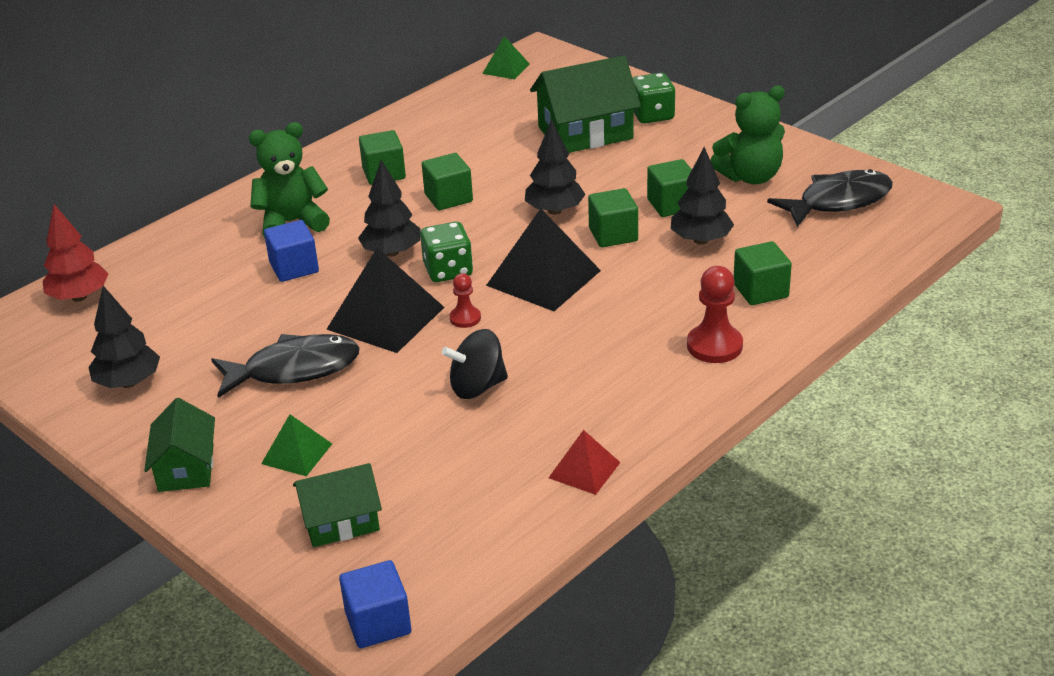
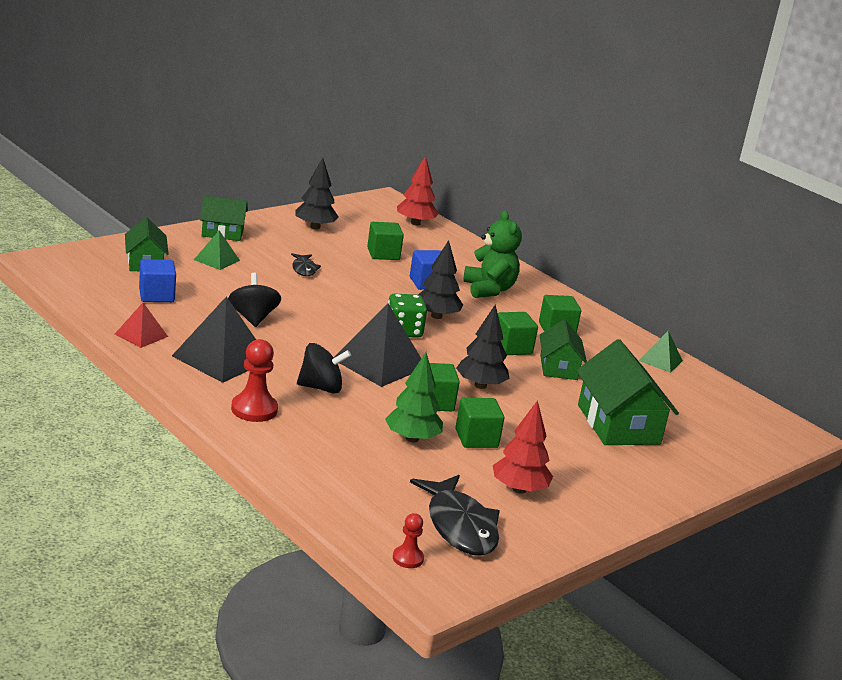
camera: 90 degrees right, 10 degrees down
black fish [211,334,360,398] -> black fish [291,253,321,276], size x0.52
black pyramid [327,248,444,353] -> black pyramid moved to [172,296,256,383]
blue cube [339,560,411,648] -> blue cube moved to [139,259,176,302]
red pawn [449,273,481,328] -> red pawn moved to [393,513,424,568]
green pyramid [482,36,530,79] -> green pyramid moved to [639,331,683,373]
green dice [633,73,675,124] -> none
black tree [671,147,734,245] -> green tree [385,352,443,443]
green teddy bear [710,85,785,184] -> red tree [493,400,553,494]
green cube [734,241,792,305] -> green cube moved to [367,222,404,260]
none -> black spinning top [297,343,351,394]
none -> green house [539,320,587,380]

